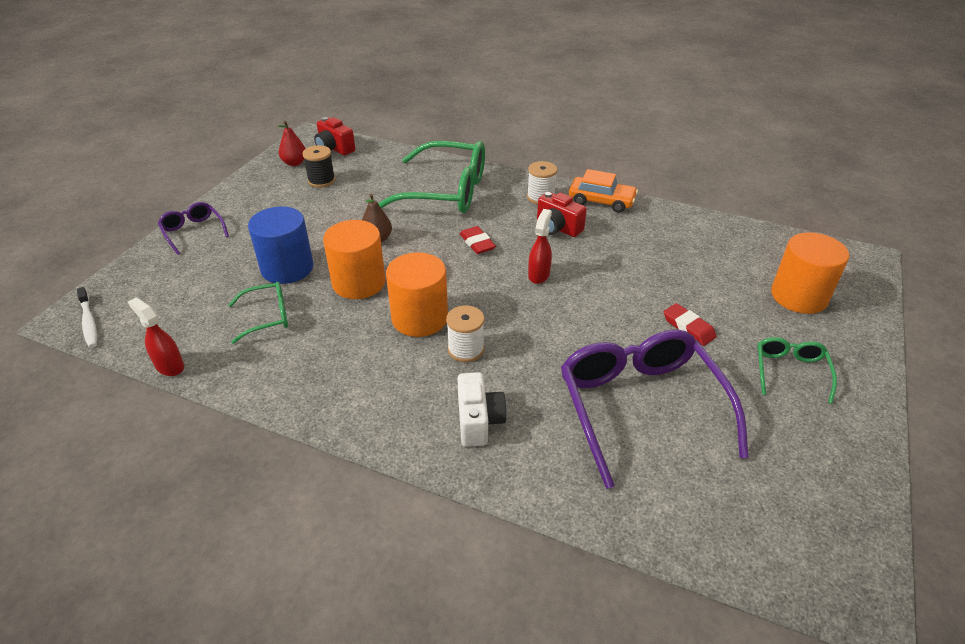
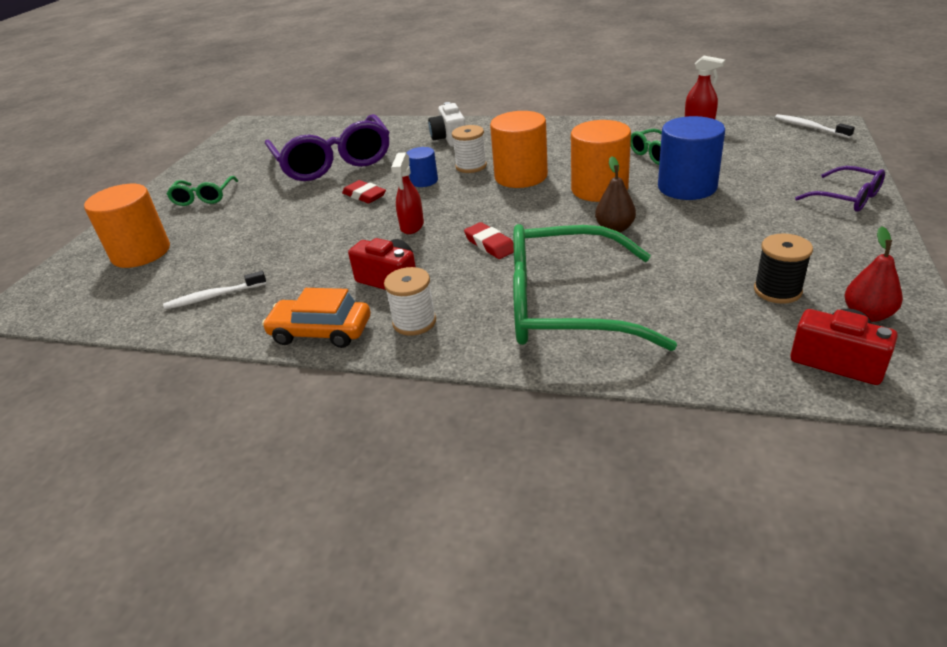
camera: 175 degrees right, 5 degrees down
red eraser [664,303,716,346] -> red eraser moved to [342,180,386,203]
none -> white toothbrush [163,271,266,310]
none -> blue cylinder [407,147,438,187]

